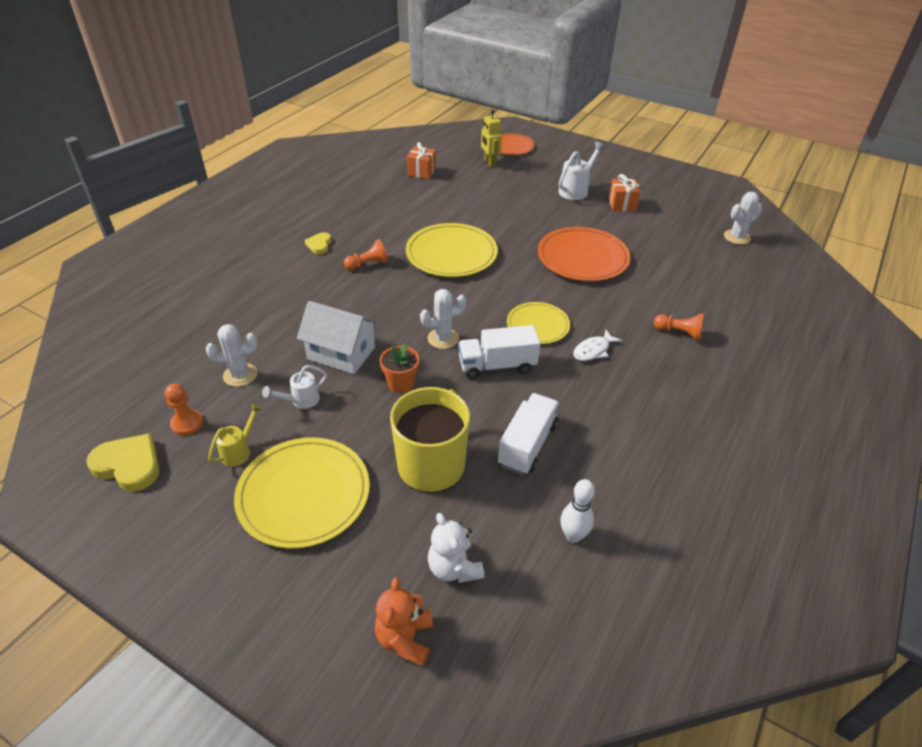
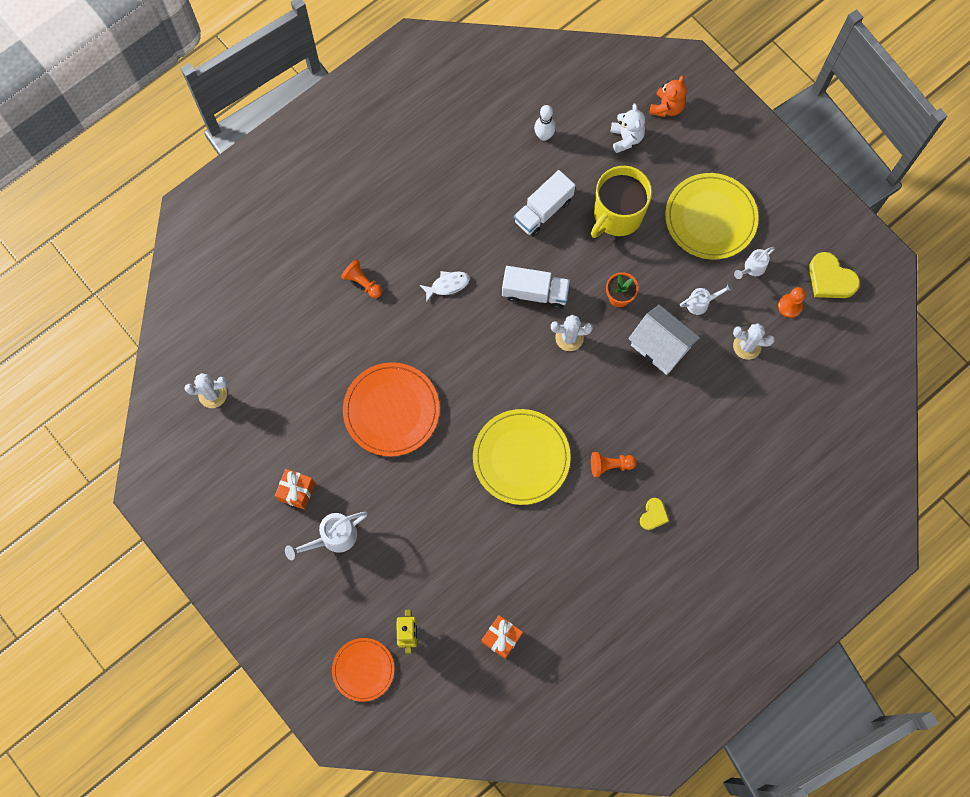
camera: 160 degrees left, 30 degrees up
yellow watering can [208,404,263,466] -> white watering can [734,247,775,279]
yellow plate [507,302,570,344] -> none

